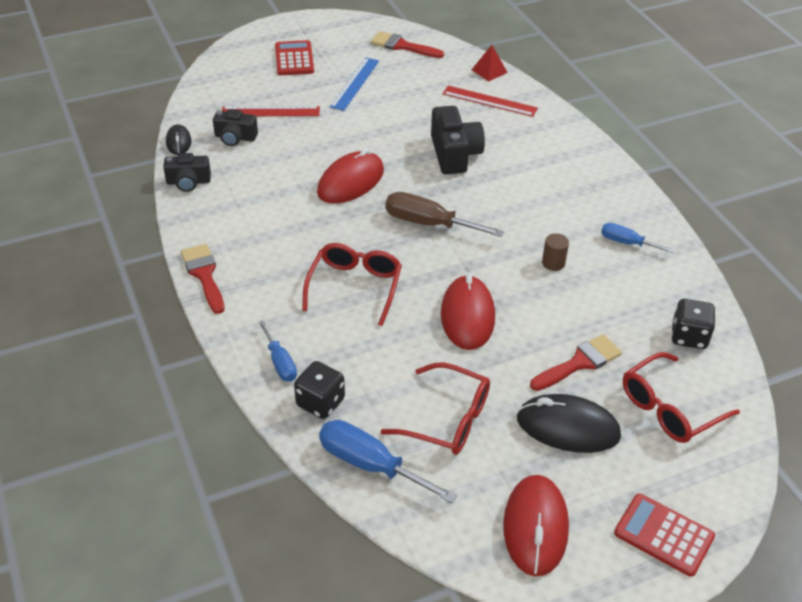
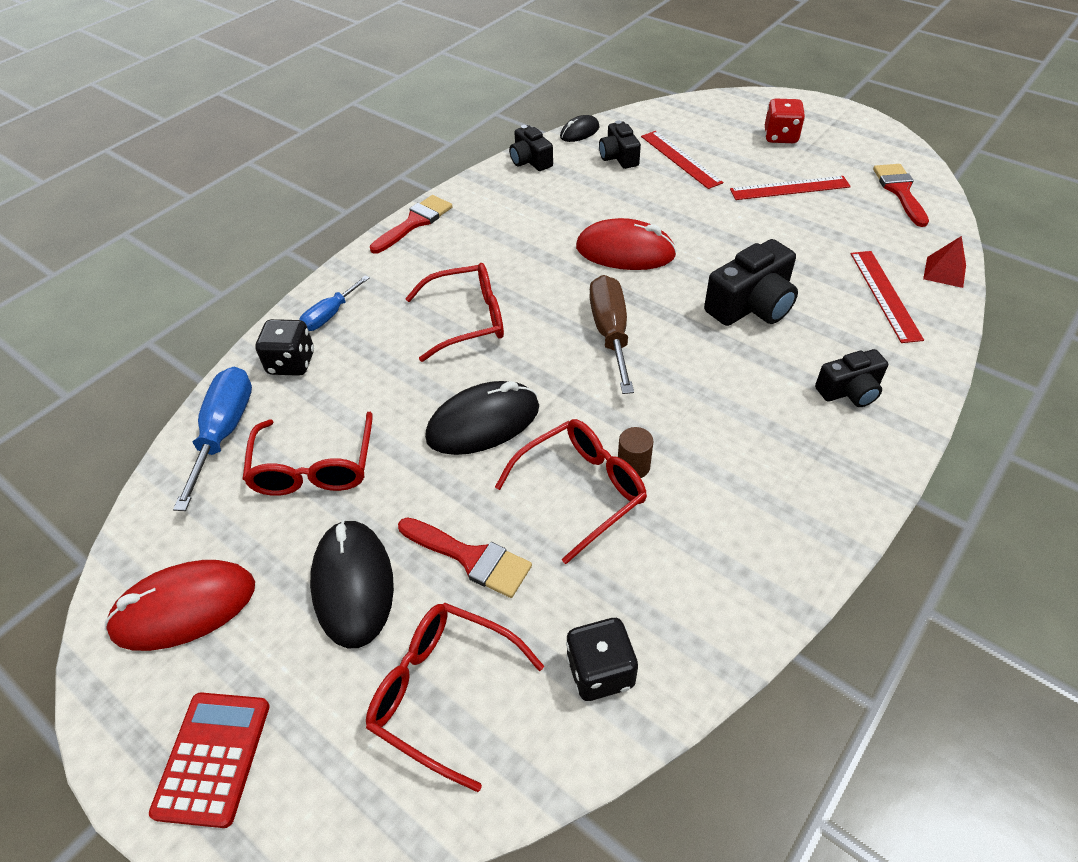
camera: 65 degrees right, 5 degrees up
red calculator [275,40,314,75] -> red dice [765,98,805,143]
blue ruler [330,58,379,111] -> red ruler [730,176,851,200]
red mouse [441,274,495,350] -> black mouse [425,381,539,455]
blue screwdriver [601,223,675,253] -> none
none -> red glasses [495,419,647,564]
none -> black camera [815,349,888,407]

